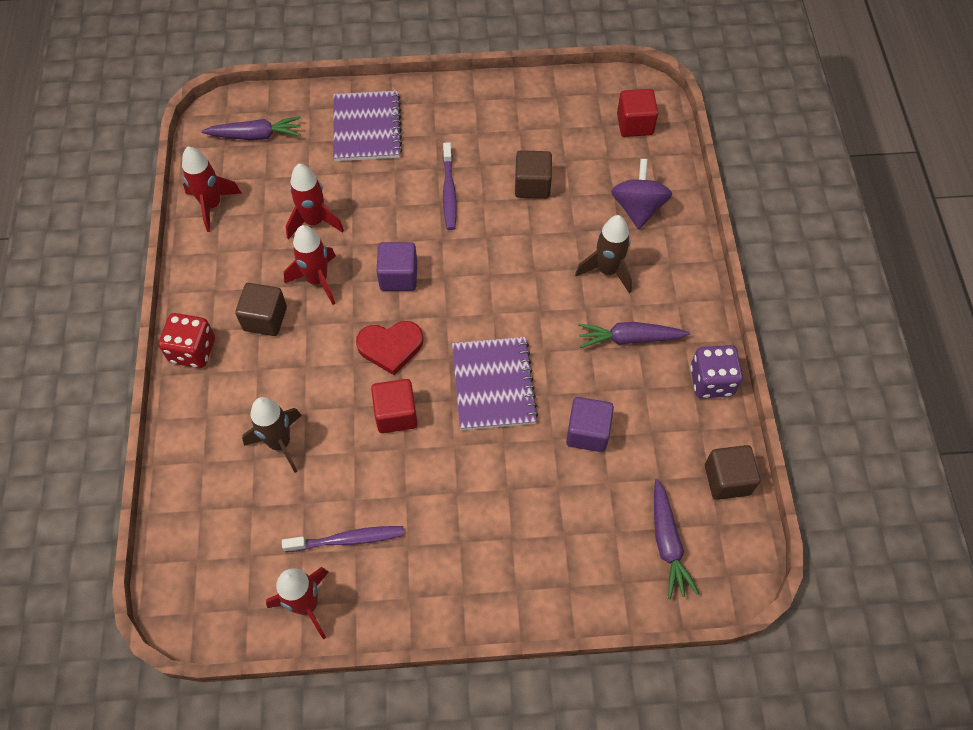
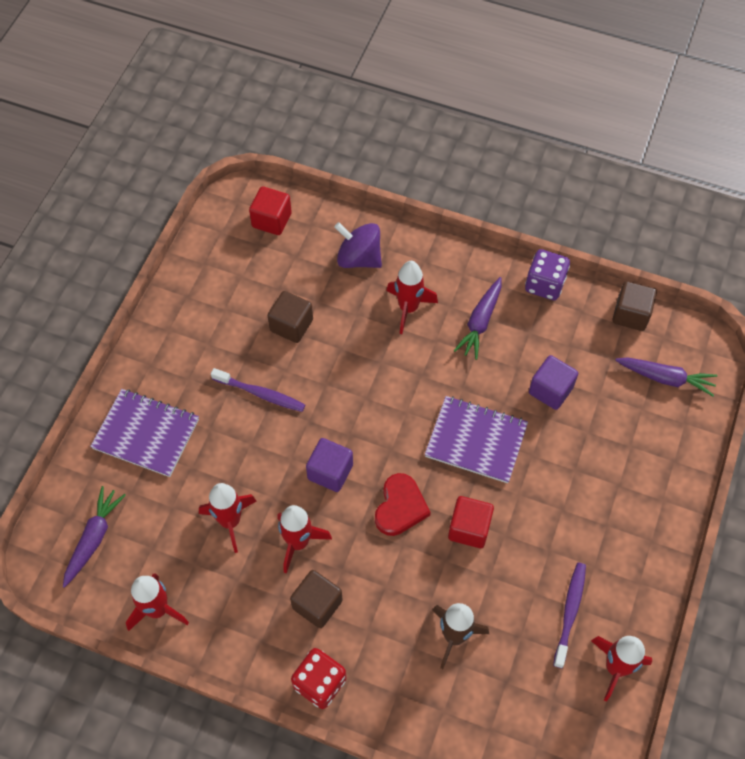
camera: 65 degrees left, 0 degrees up
brown rocket [575,215,632,293] -> red rocket [386,261,438,334]

